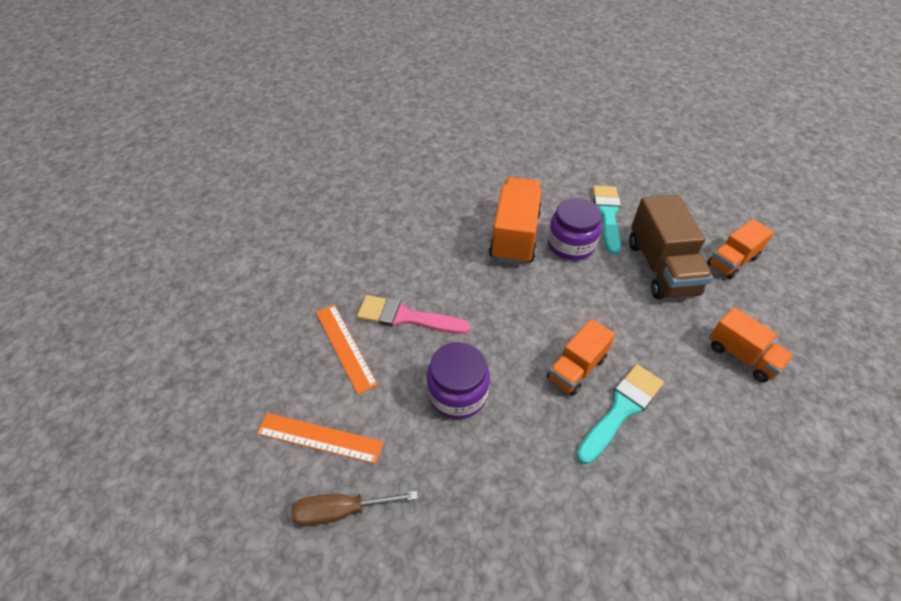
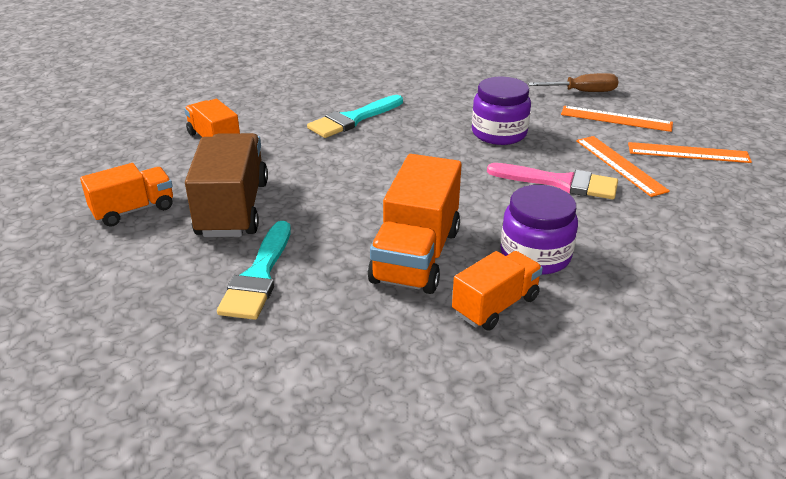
camera: 175 degrees left, 15 degrees down
orange truck [547,319,615,396] -> orange truck moved to [452,251,543,331]
purple jar [548,198,602,261] -> purple jar moved to [500,185,578,275]
none -> orange ruler [628,142,752,163]

